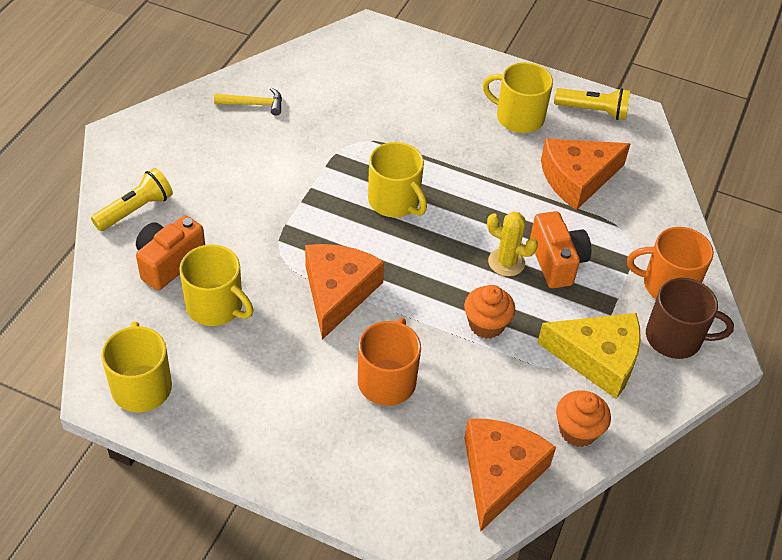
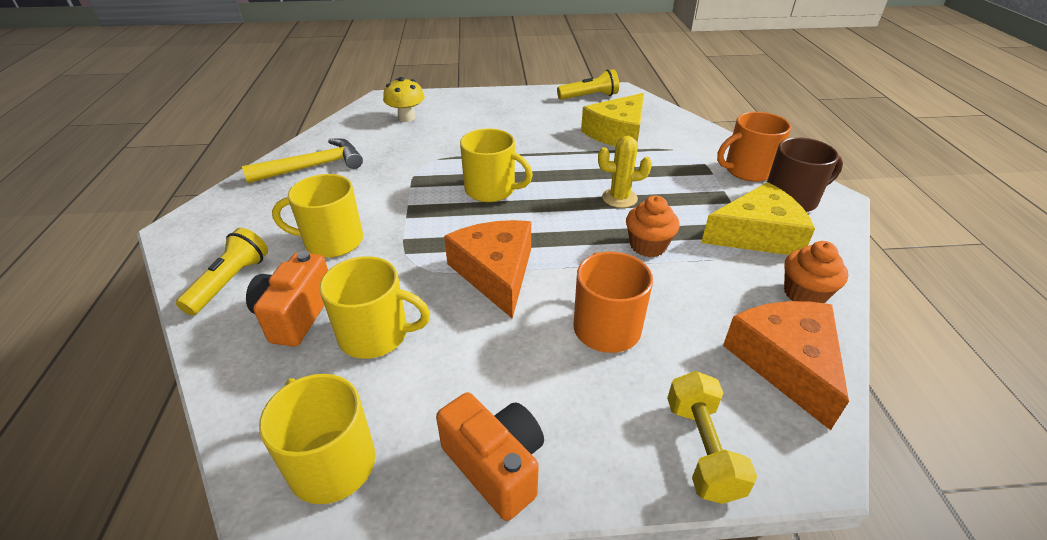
camera: 25 degrees left, 10 degrees down
yellow hammer [214,87,282,116] -> yellow hammer [242,139,363,183], size x1.63
yellow mug [483,62,553,133] -> yellow mug moved to [272,174,363,258]
orange camera [530,211,591,288] -> orange camera moved to [436,392,544,521]
orange cheese [541,139,630,210] -> yellow cheese [581,93,644,147]
none -> yellow mushroom [383,77,425,122]
none -> yellow dumbbell [667,371,757,504]

